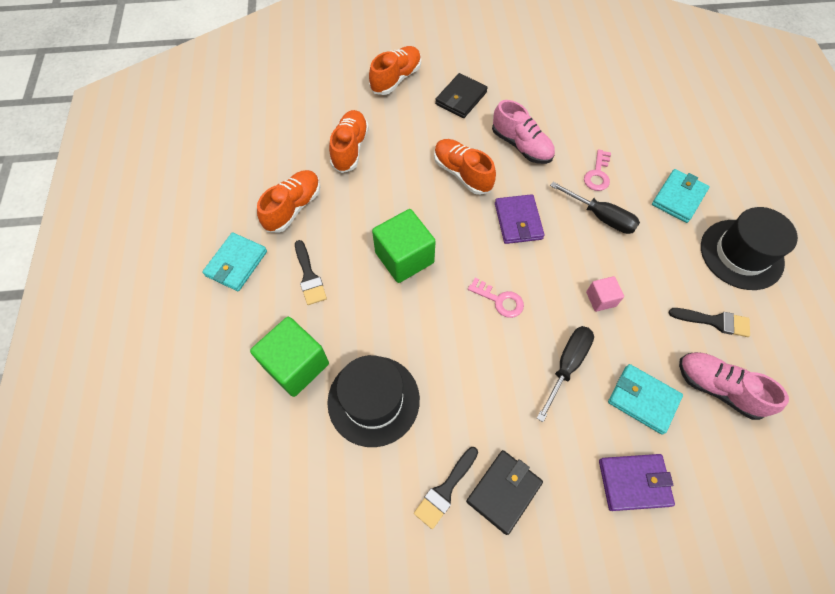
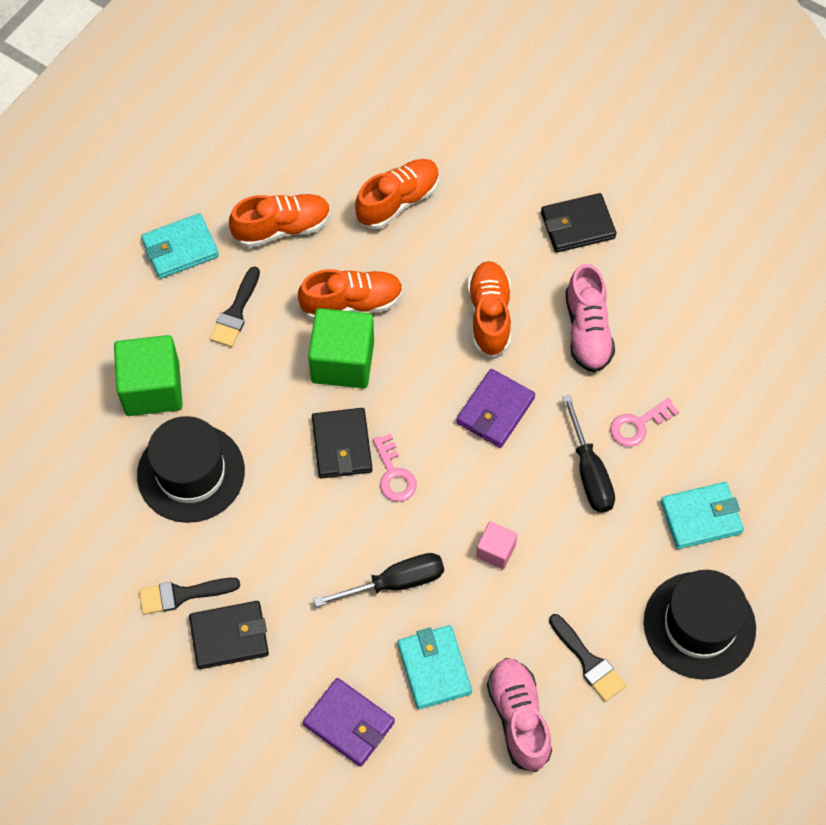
camera: 40 degrees right, 0 degrees up
orange shoe [369,46,421,95] -> orange shoe moved to [298,269,403,320]
none -> black wallet [312,408,372,479]

